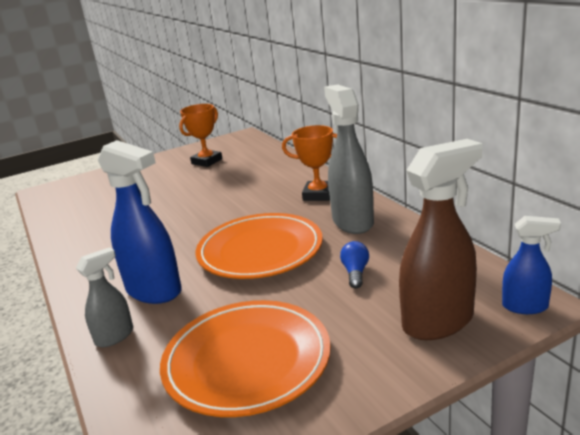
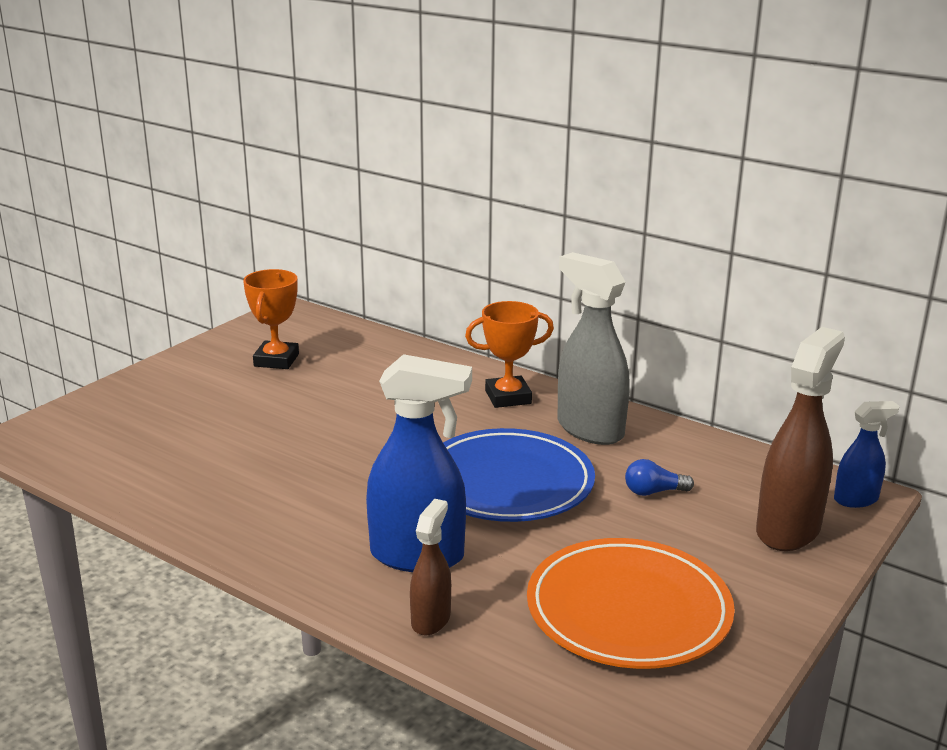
camera: 30 degrees left, 0 degrees up
grey spray bottle [76,247,133,347] -> brown spray bottle [410,499,451,636]
orange plate [196,213,323,279] -> blue plate [443,428,595,522]
blue light bulb [340,241,369,288] -> blue light bulb turned 75 degrees counterclockwise [625,459,694,496]

